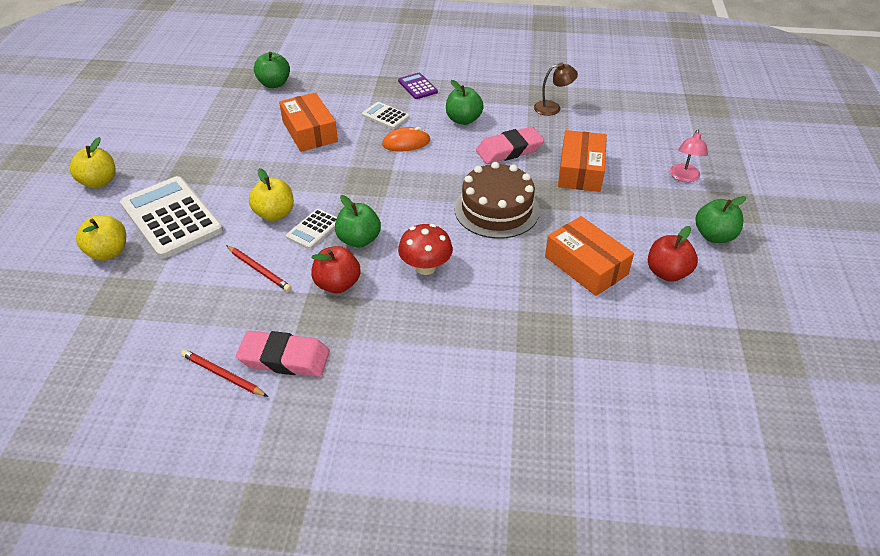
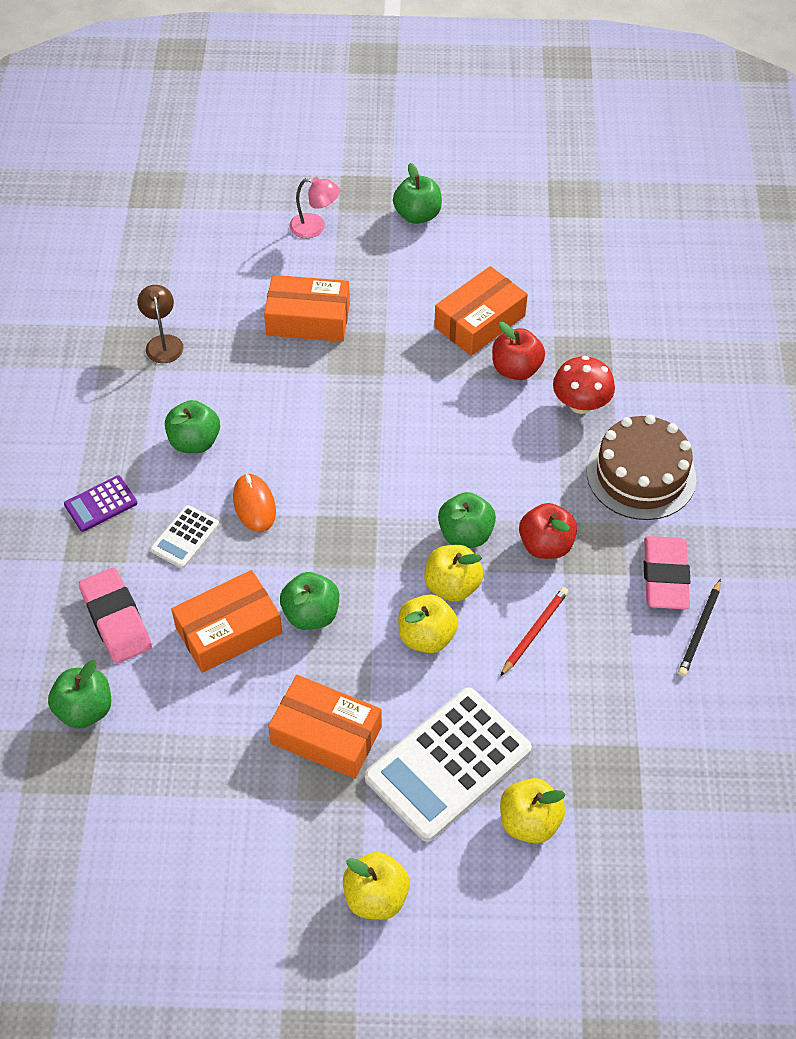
camera: 95 degrees left, 10 degrees up
red pencil [181,349,268,397] -> black pencil [678,579,721,677]
white calculator [286,209,337,249] -> yellow apple [424,545,483,602]
red mushroom [398,224,453,275] -> red mushroom moved to [553,356,615,414]
brown cake [454,162,540,239] -> brown cake moved to [587,414,696,520]
pink eraser [476,127,544,164] -> pink eraser moved to [79,568,152,663]
red apple [648,226,698,282] -> red apple moved to [492,322,545,380]
none -> orange box [268,675,382,779]
none -> green apple [280,572,339,630]

